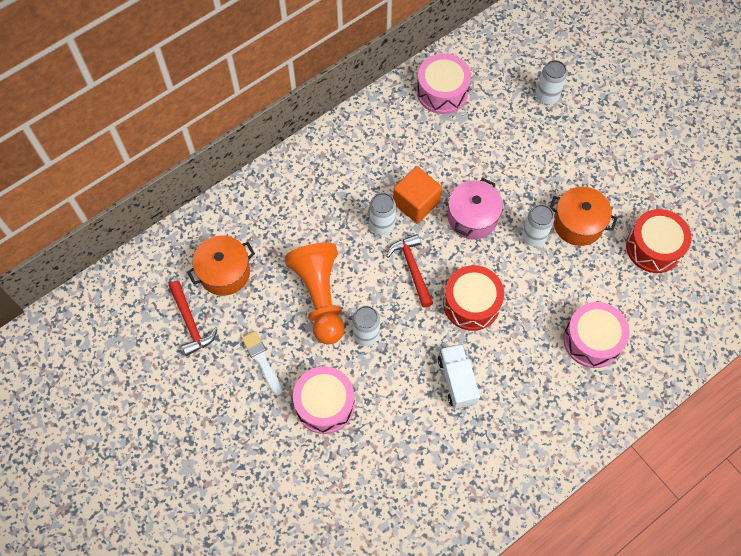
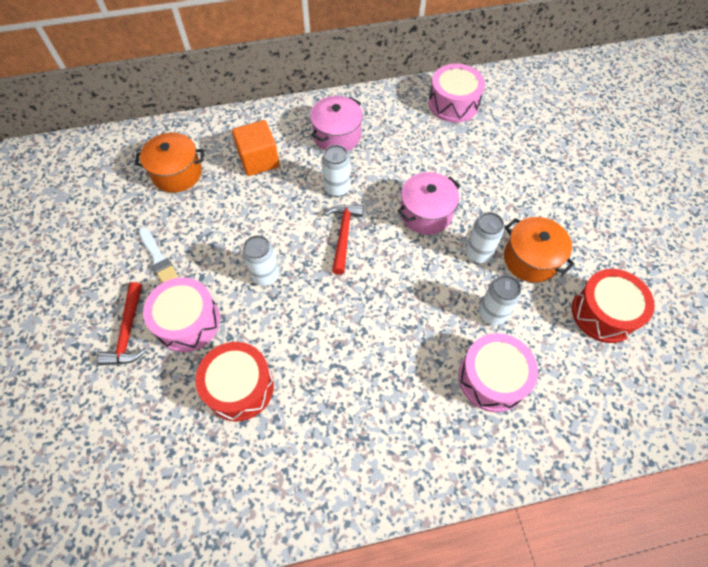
camera: 25 degrees right, 5 degrees down
red hammer [169,281,217,356] -> red hammer moved to [98,282,147,365]
white brush [242,331,282,396] -> white brush turned 150 degrees clockwise [139,227,178,283]
orange pawn [285,243,344,345] -> none
orange cube [393,167,442,223] -> orange cube moved to [232,120,280,176]
white truck [438,344,480,409] -> none
red drum [443,265,504,331] -> red drum moved to [195,342,274,421]
white can [536,60,567,105] -> white can moved to [479,275,521,325]
none -> pink pot [310,96,363,151]

